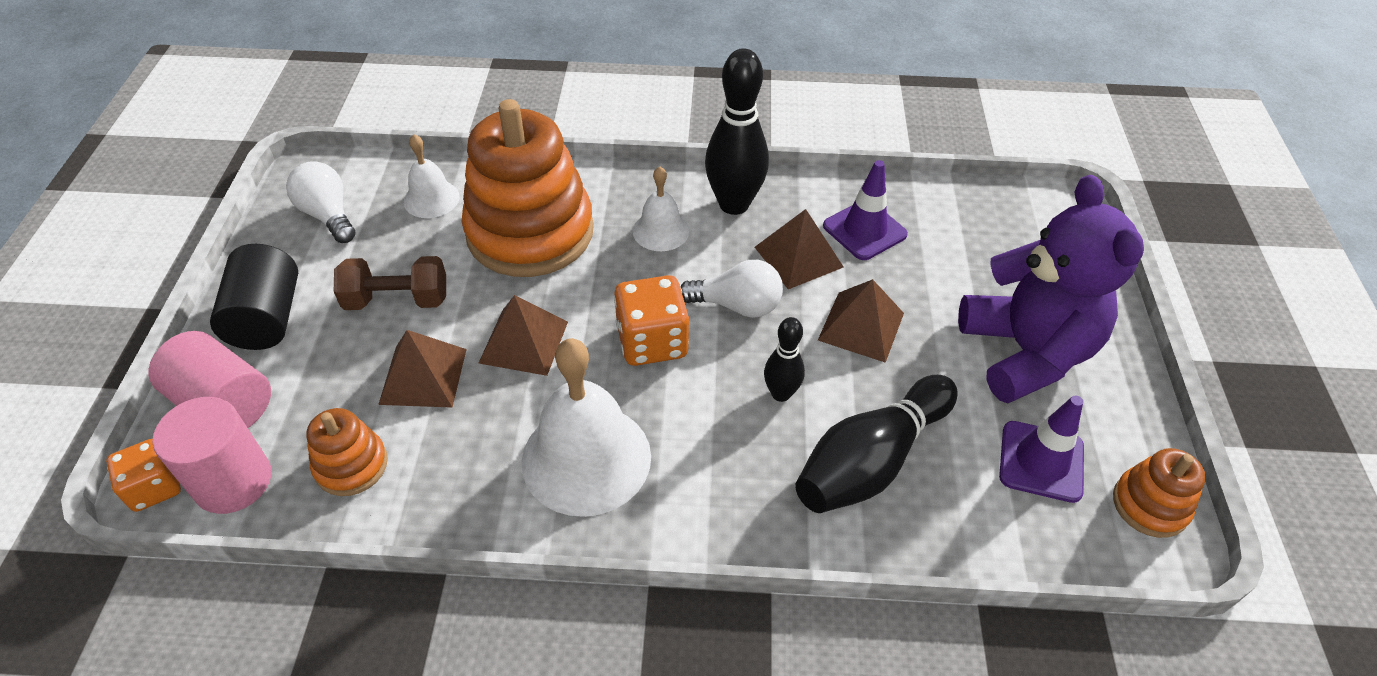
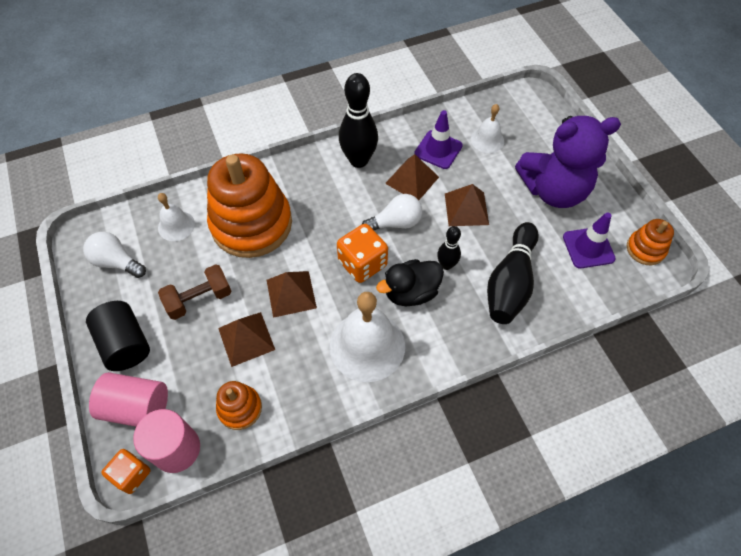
camera: 25 degrees left, 10 degrees up
white bell [633,167,689,251] -> white bell moved to [471,104,504,153]
purple teddy bear [958,175,1144,403] -> purple teddy bear turned 120 degrees clockwise [515,116,621,208]
none -> black duck [376,259,444,306]

